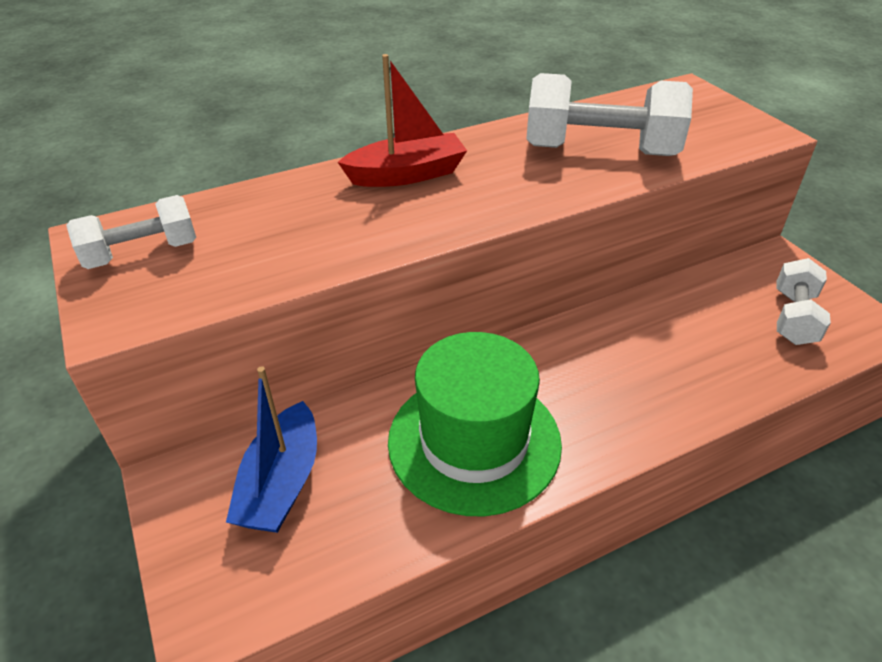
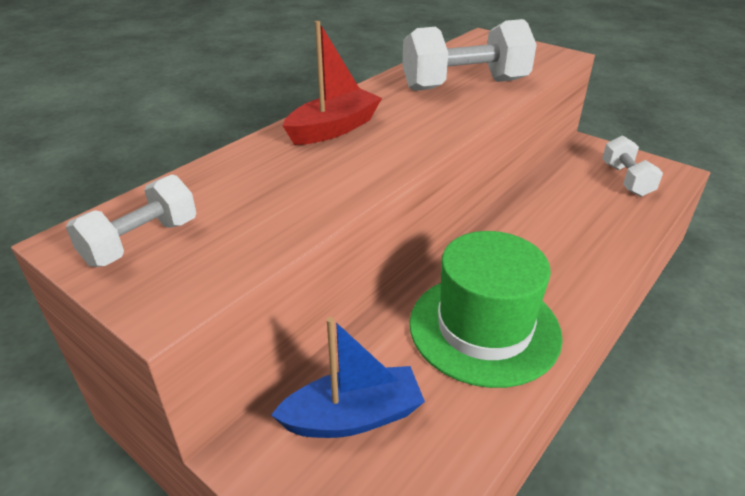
camera: 25 degrees left, 5 degrees down
blue boat [226,366,317,533] -> blue boat turned 90 degrees counterclockwise [271,317,425,438]

